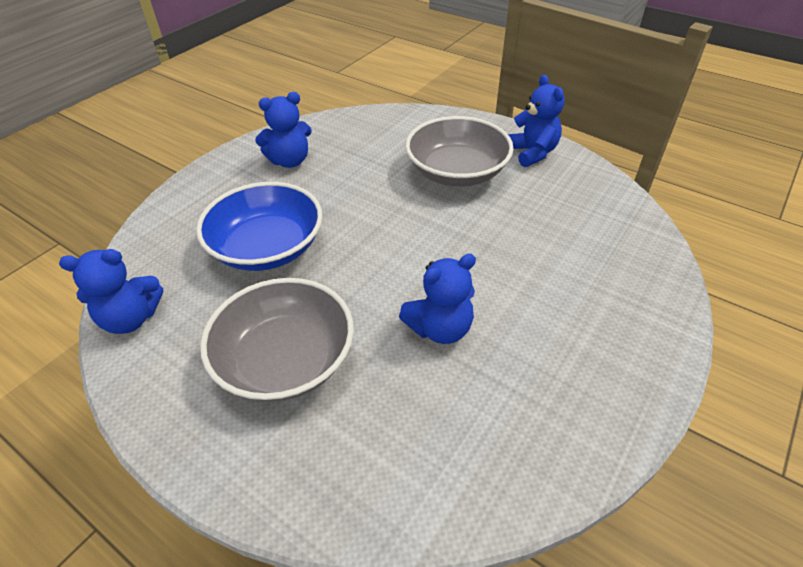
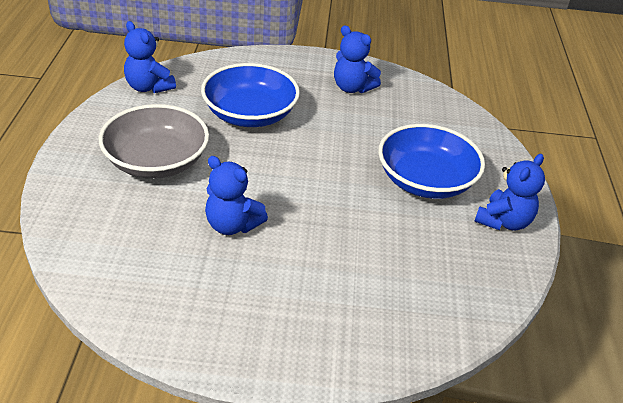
camera: 55 degrees right, 5 degrees down
grey bowl [405,116,514,187] -> blue bowl [378,124,485,199]

